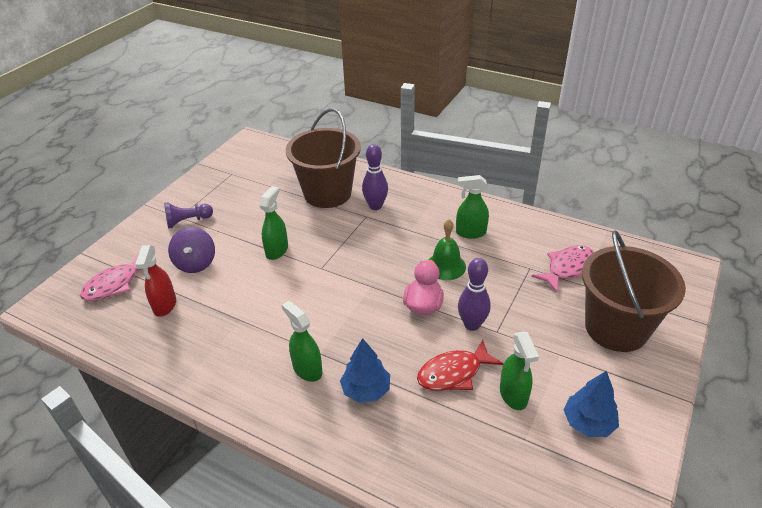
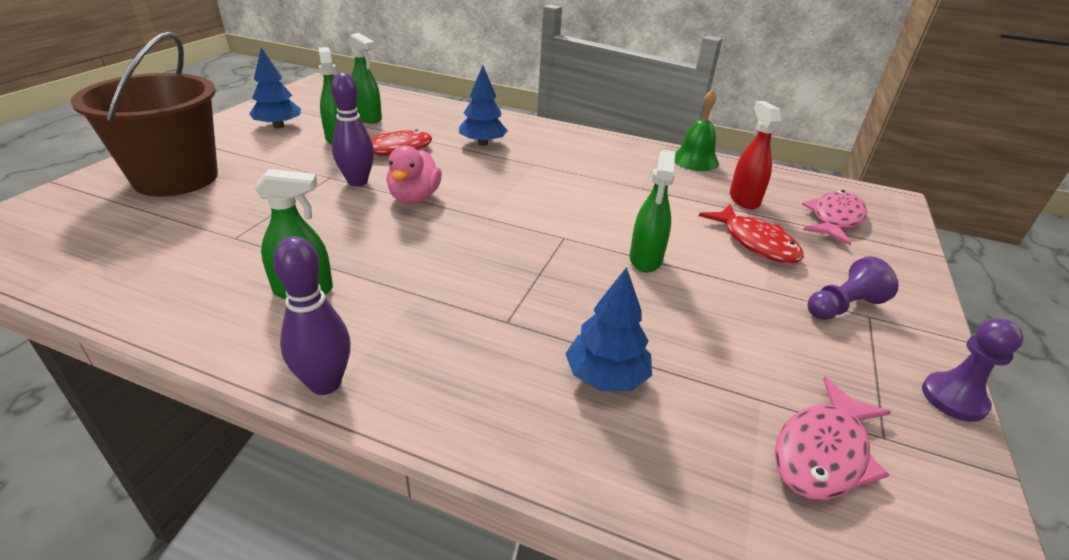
camera: 170 degrees right, 5 degrees down
purple spinning top [168,227,215,273] -> red fish [699,204,804,264]
green spray bottle [282,301,323,382] -> green spray bottle moved to [348,33,382,123]
brown bucket [286,108,361,208] -> blue tree [565,267,652,391]
purple bowling pin [362,144,388,210] -> purple bowling pin moved to [273,236,351,395]
green bell [429,219,466,280] -> green bell moved to [674,89,719,171]
pink fish [531,245,594,293] -> pink fish moved to [774,377,891,500]
none -> purple pawn [922,318,1024,422]

